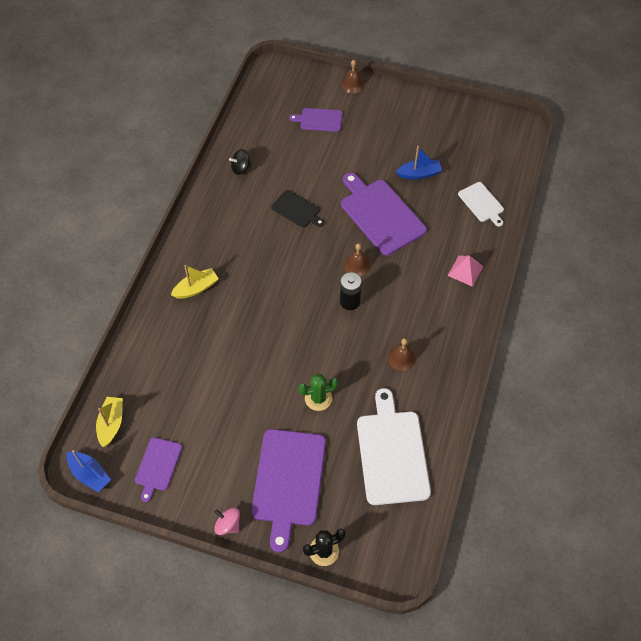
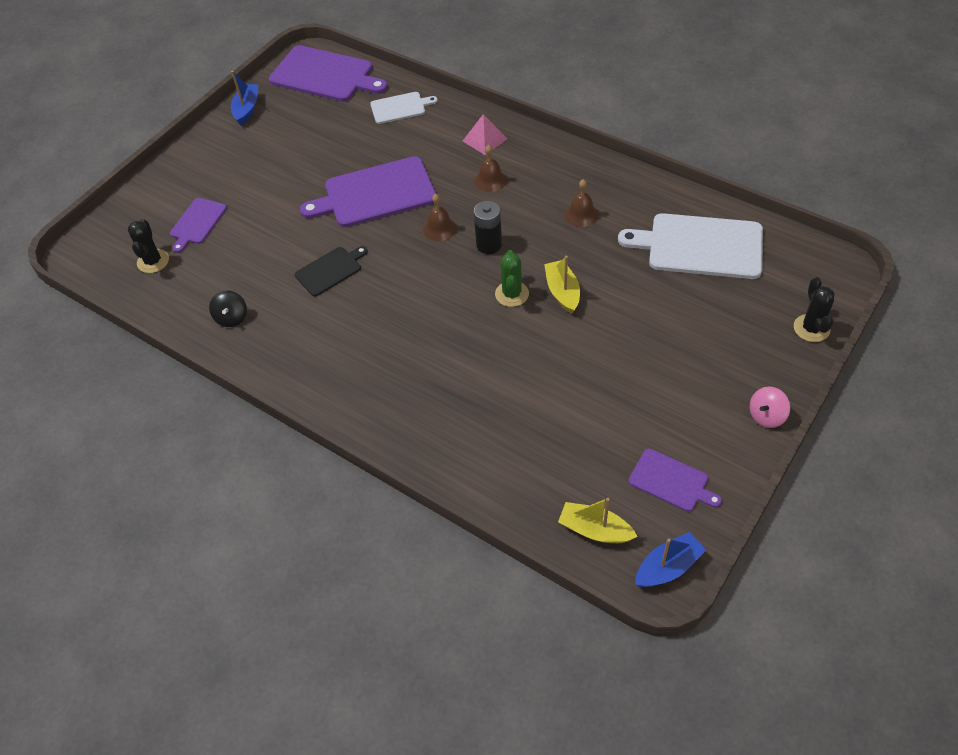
camera: 70 degrees left, 5 degrees down
yellow boat [171,265,219,299] -> yellow boat moved to [544,256,580,314]
purple cutting board [251,429,326,552] -> purple cutting board moved to [269,45,388,102]
green cactus [298,374,338,411] -> green cactus moved to [495,250,529,307]
brown bell [341,60,364,93] -> brown bell moved to [475,145,507,192]
blue boat [396,146,442,180] -> blue boat moved to [231,71,258,126]
none -> black cactus [128,219,169,273]

